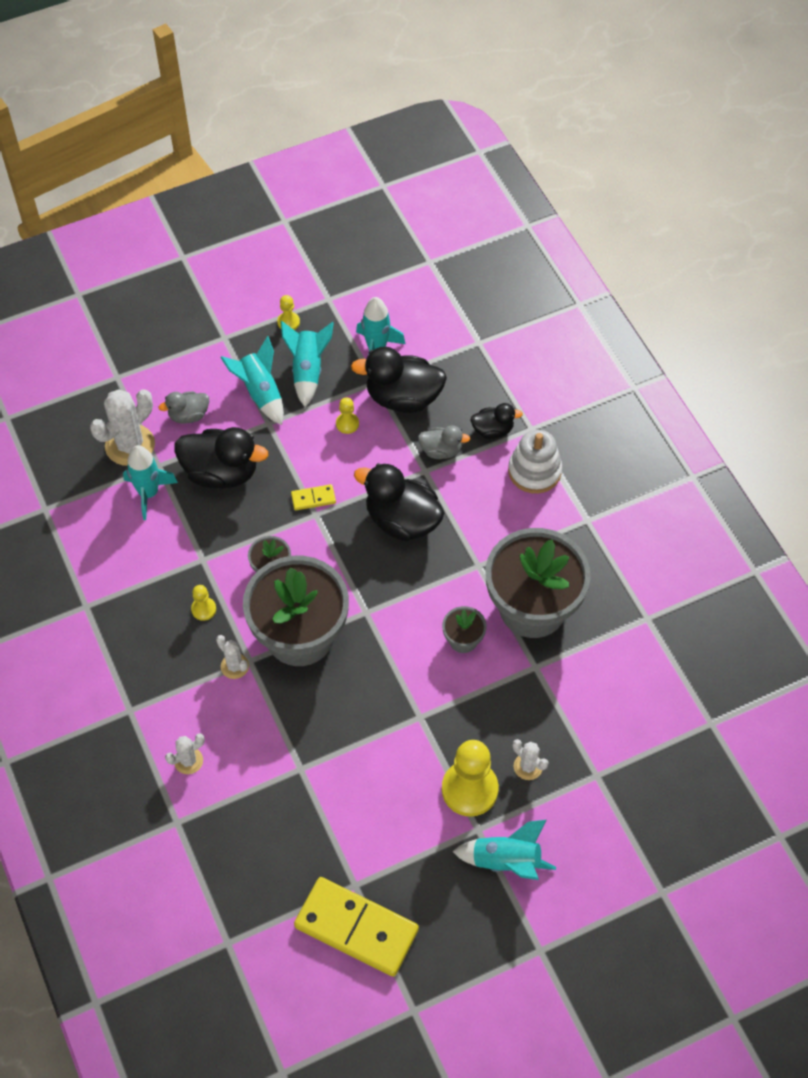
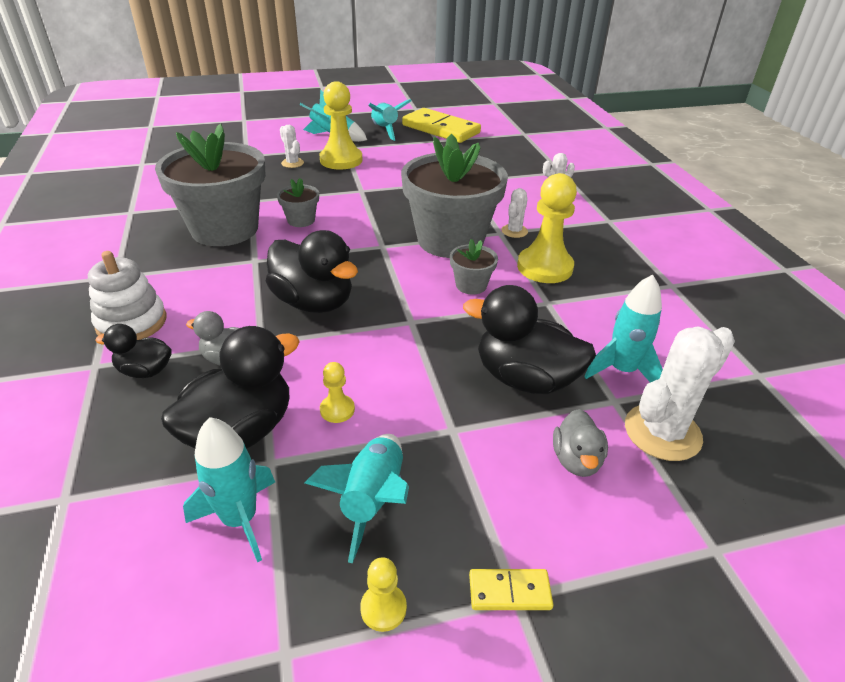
camera: 170 degrees left, 20 degrees down
grey duck [158,391,209,423] -> grey duck turned 105 degrees clockwise [553,409,608,477]
yellow pawn [191,585,216,621] -> yellow pawn [517,173,577,283], size x2.15
white cactus [216,635,249,679] -> white cactus turned 60 degrees clockwise [501,188,528,238]
turquoise rocket [220,336,284,425] -> turquoise rocket moved to [368,99,411,141]
yellow domino [291,484,336,510] -> yellow domino moved to [469,569,553,610]
black duck [351,347,447,413] -> black duck turned 60 degrees counterclockwise [161,326,300,449]

